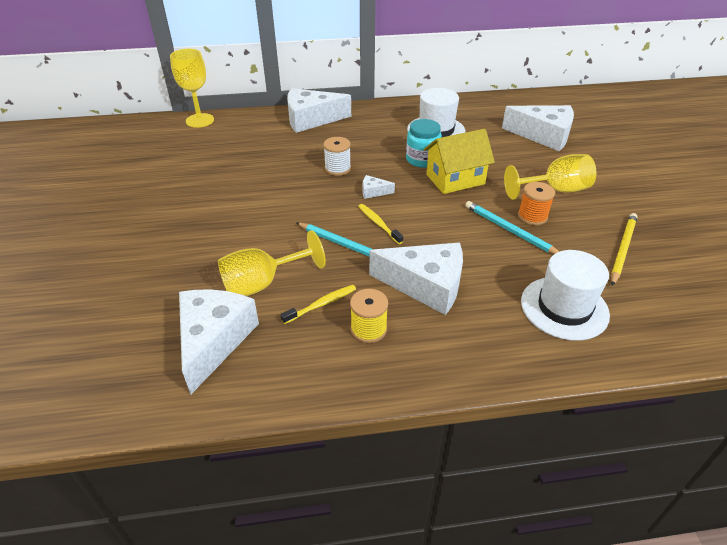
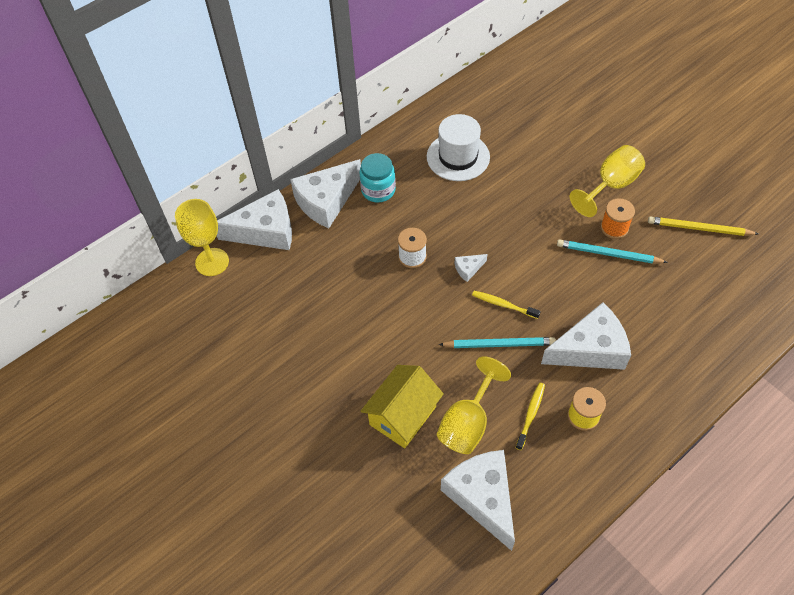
camera: 30 degrees left, 15 degrees up
turquoise jar [406,119,442,168] -> turquoise jar moved to [359,153,396,203]
yellow house [424,129,495,194] -> yellow house moved to [361,365,444,448]
white cheese [502,105,574,151] -> white cheese moved to [217,189,292,250]
white hat [521,250,610,341] -> none
yellow pencil [611,213,637,286] -> yellow pencil turned 75 degrees counterclockwise [648,216,758,236]

